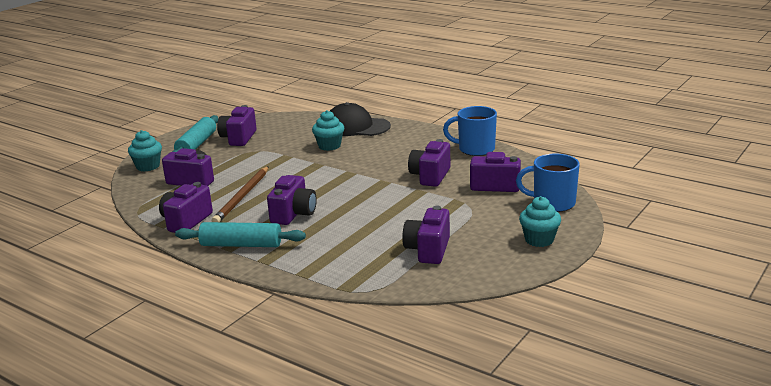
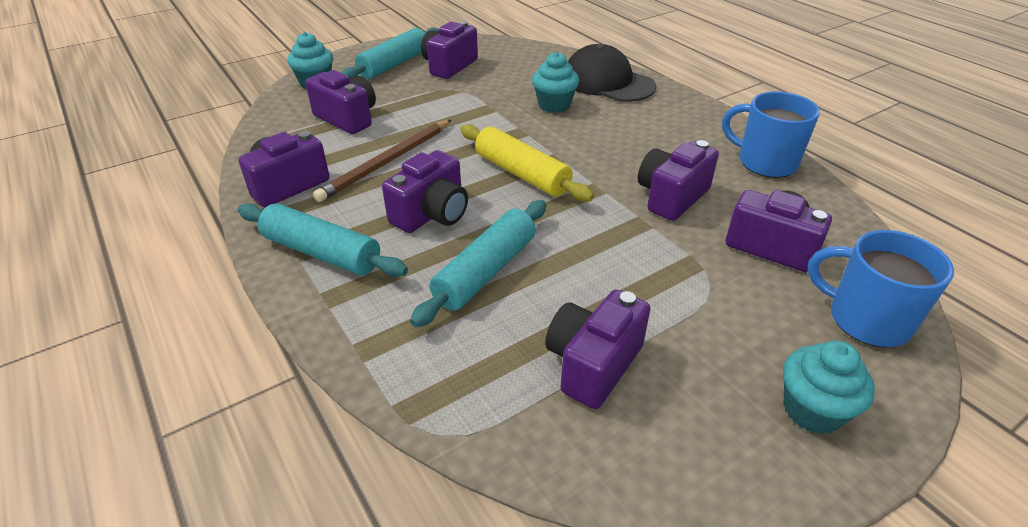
camera: 20 degrees right, 15 degrees up
none -> turquoise rolling pin [410,200,546,327]
none -> yellow rolling pin [460,124,594,202]

